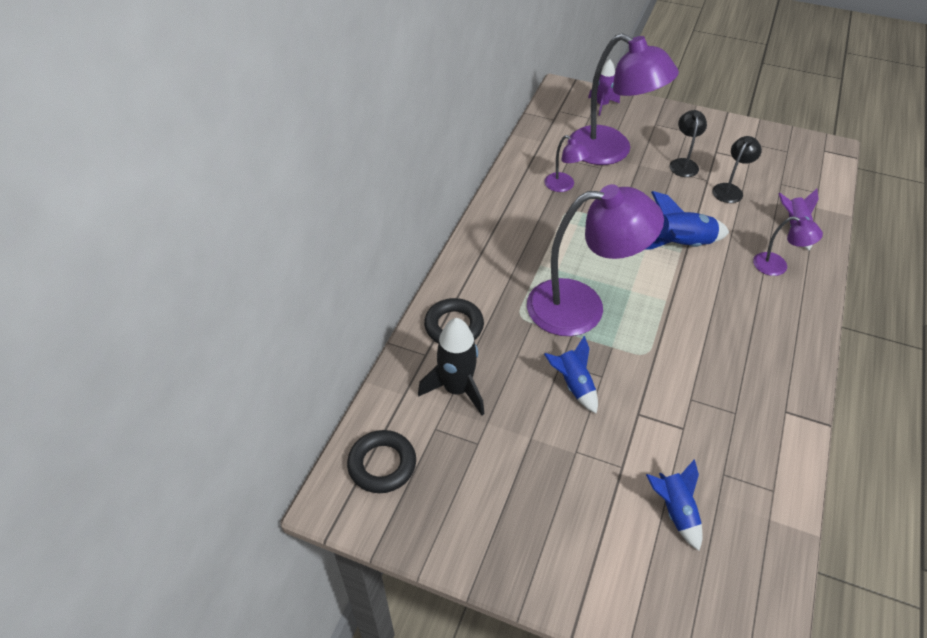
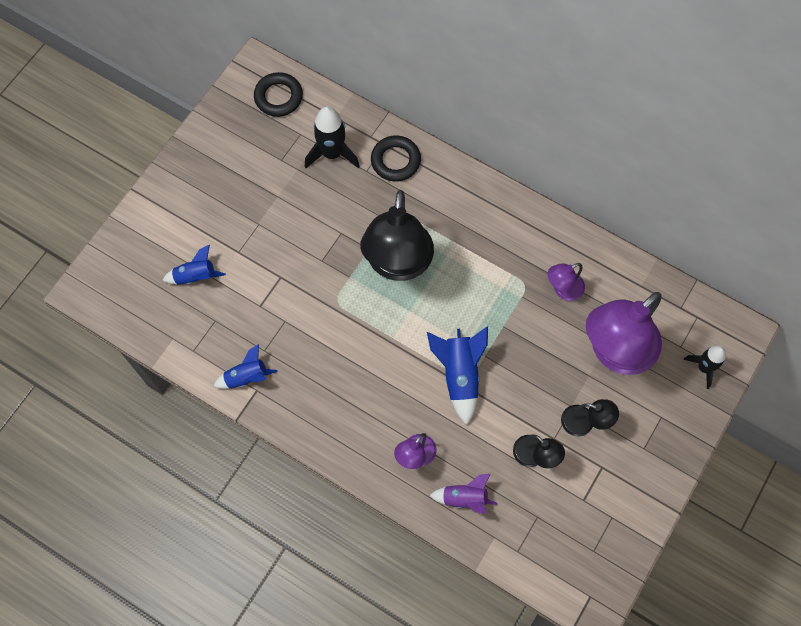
camera: 100 degrees right, 20 degrees up
purple lamp [527,184,664,336] -> black lamp [360,190,434,281]
blue rocket [544,336,598,414] -> blue rocket moved to [213,344,278,389]
purple rocket [588,59,620,116] -> black rocket [684,346,726,389]

